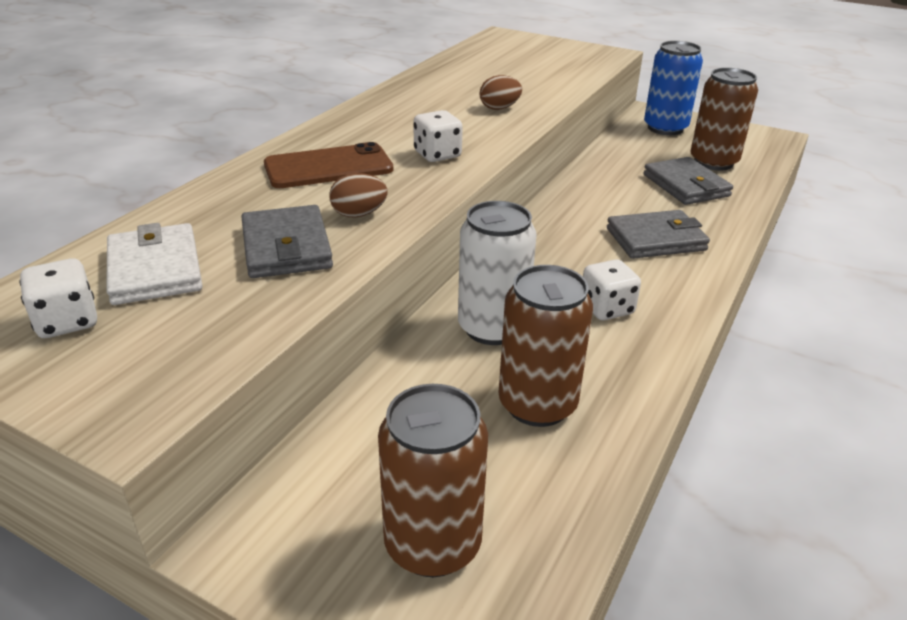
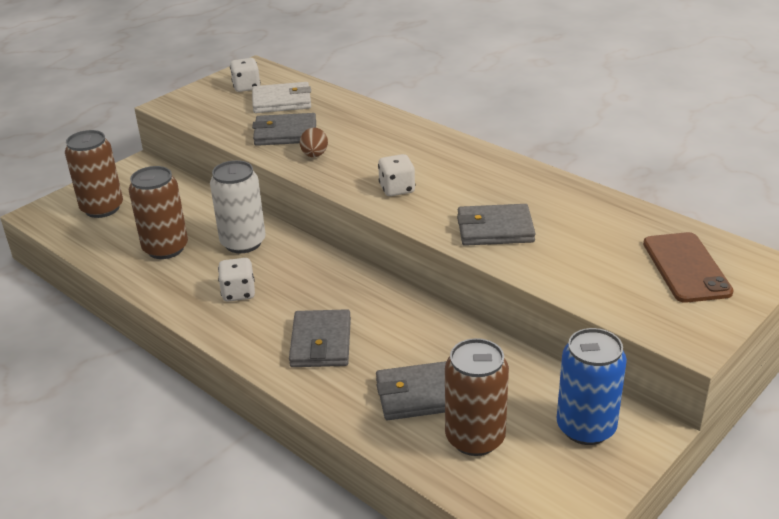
camera: 105 degrees right, 0 degrees up
brown phone [264,142,393,188] -> brown phone moved to [643,232,734,303]
brown egg [480,75,522,110] -> grey wallet [457,204,536,246]

